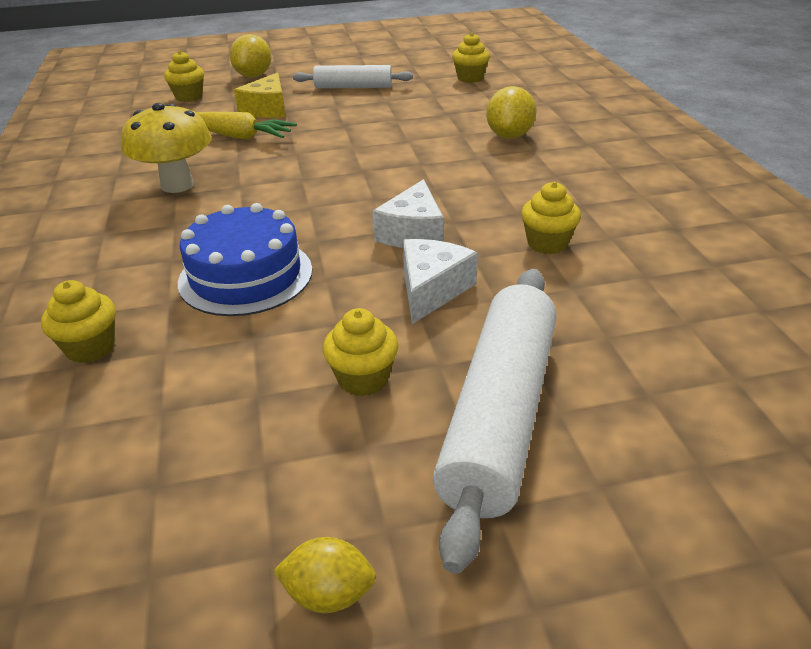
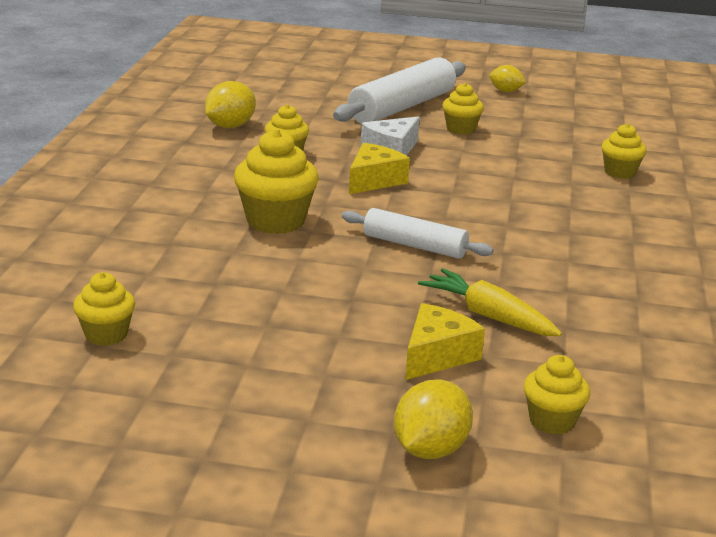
camera: 160 degrees left, 10 degrees down
yellow mushroom [121,103,212,193] -> none
blue cake [178,203,312,316] -> none
white rolling pin [293,65,413,88] -> white rolling pin moved to [342,208,494,259]
white cheese [372,179,444,248] -> yellow cheese [349,143,410,194]
yellow lemon [486,86,537,139] -> yellow lemon moved to [205,81,256,128]
none -> yellow cupcake [234,129,319,234]

